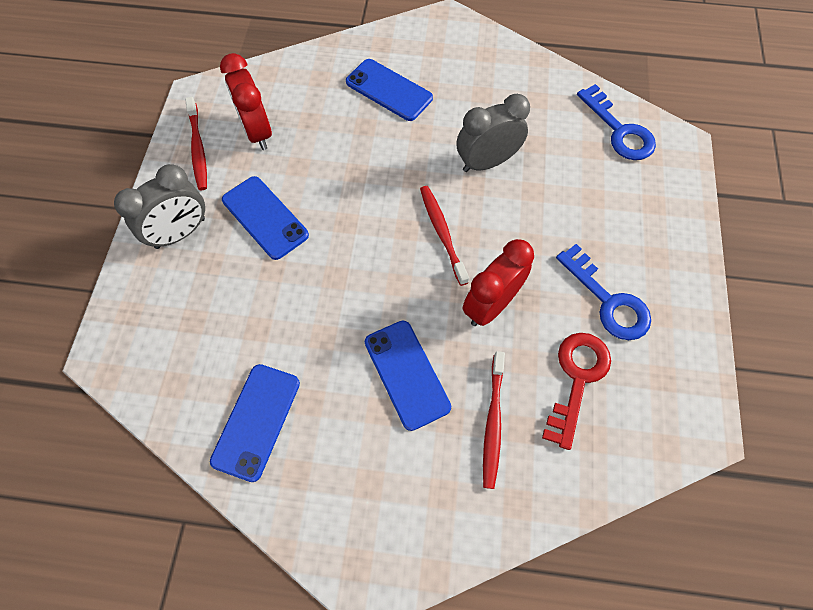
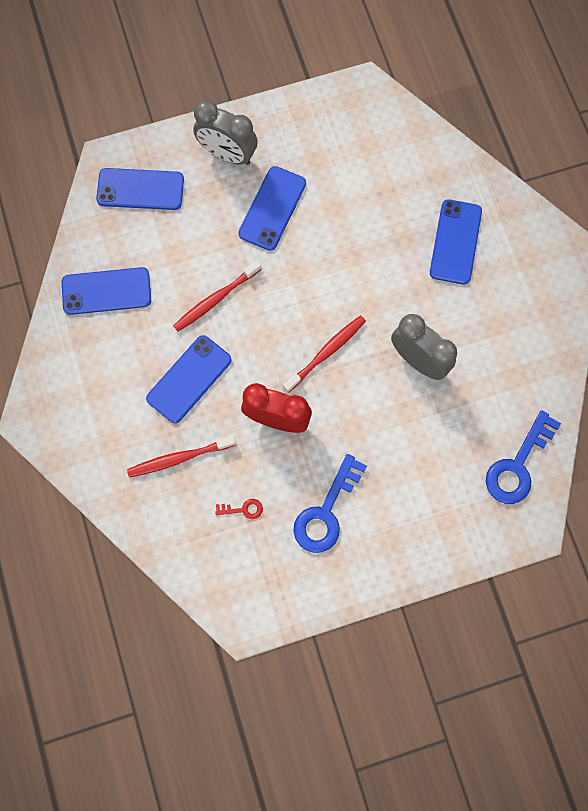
camera: 65 degrees right, 10 degrees up
red toothbrush [185,97,207,190] -> red toothbrush moved to [173,260,262,331]
red clock [220,53,272,150] -> none
red key [542,333,611,450] -> red key [215,499,263,519], size x0.45
none -> blue phone [96,168,184,210]

